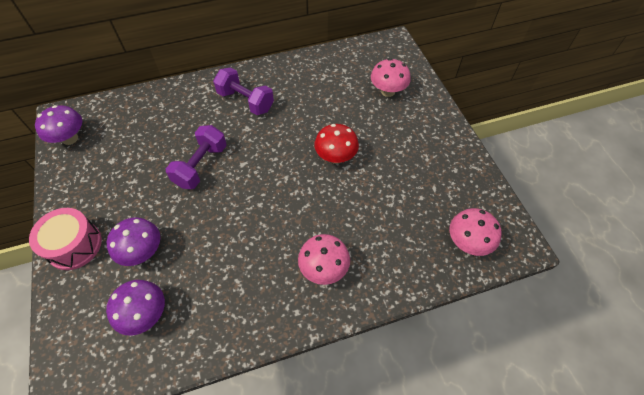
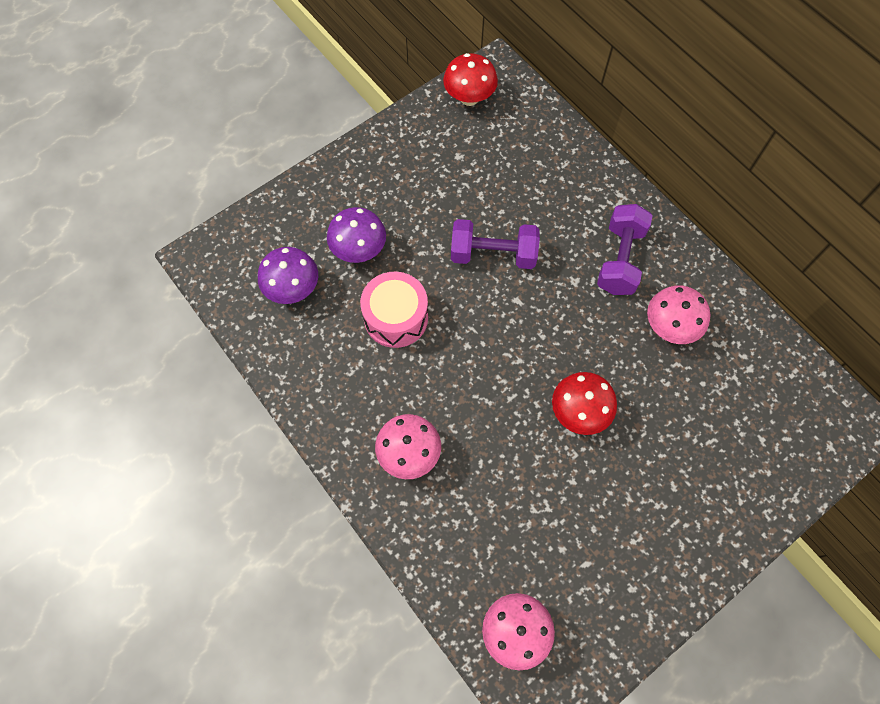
camera: 70 degrees right, 10 degrees up
pink drum [29,208,102,270] -> pink drum moved to [360,272,428,348]
purple mushroom [35,105,82,145] -> red mushroom [443,53,498,106]
pink mushroom [371,58,411,97] -> pink mushroom moved to [647,285,710,344]

